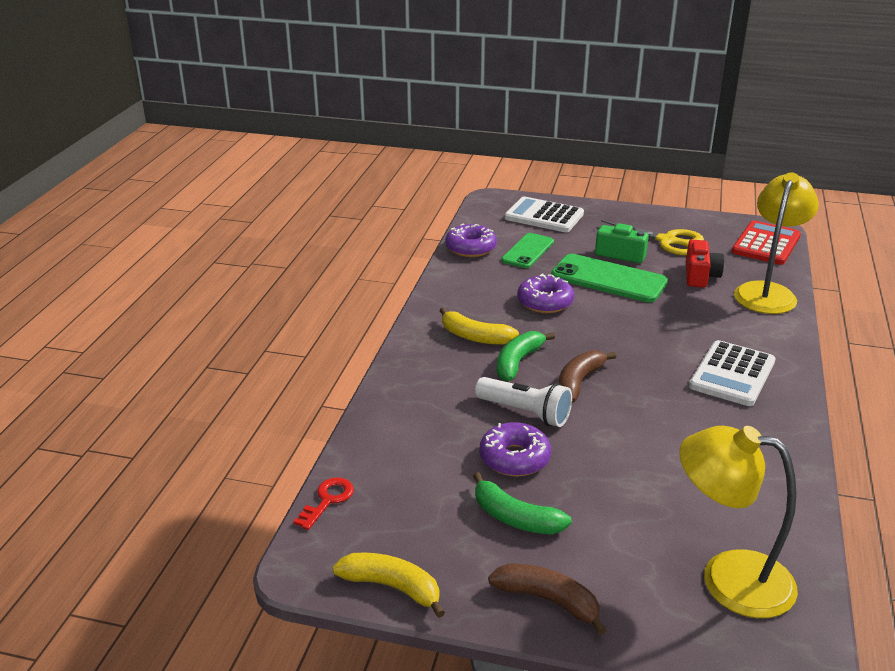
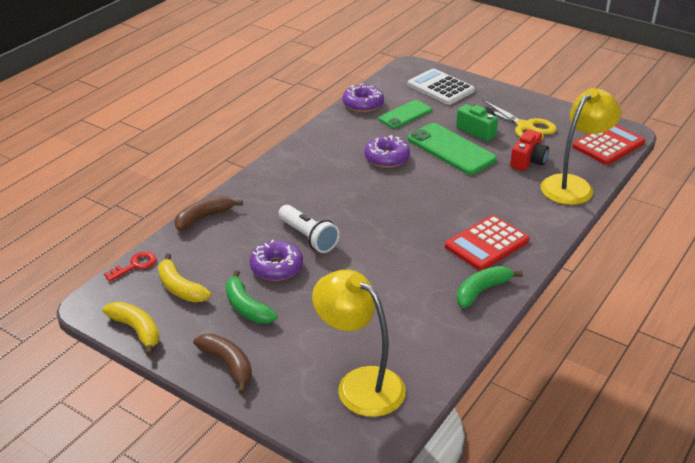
camera: 20 degrees right, 5 degrees up
yellow banana [439,307,519,345] -> yellow banana moved to [158,253,211,302]
green banana [497,331,555,381] -> green banana moved to [457,266,523,308]
brown banana [558,350,616,403] -> brown banana moved to [175,195,243,231]
white calculator [689,340,776,406] -> red calculator [445,215,530,271]

